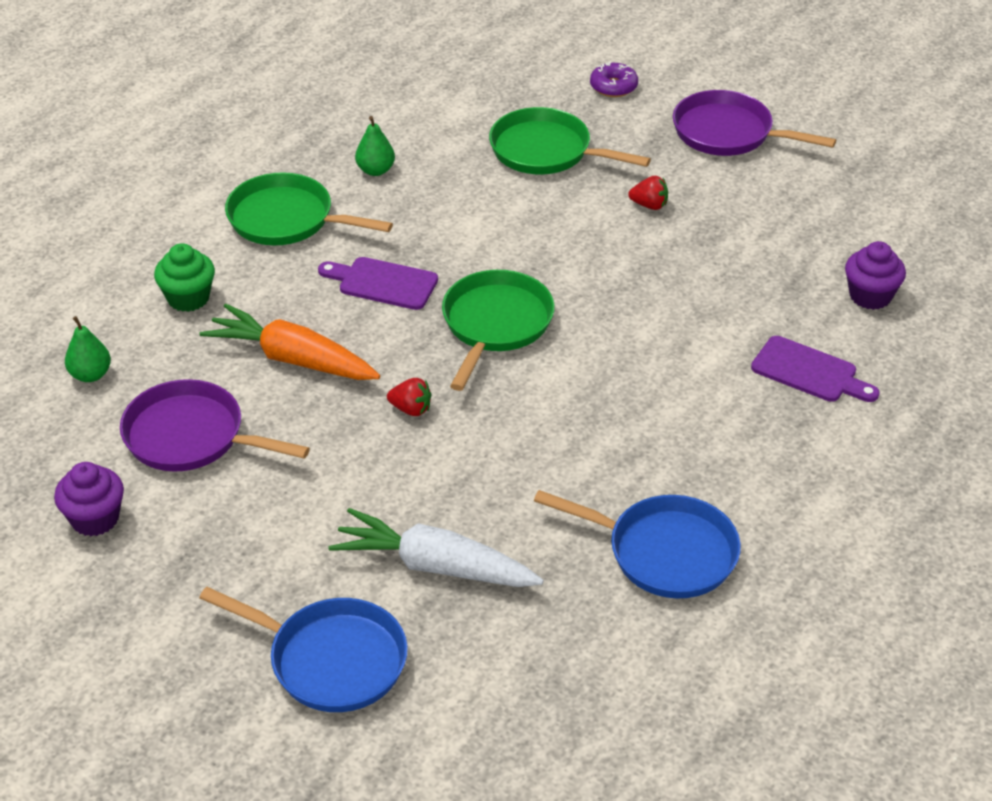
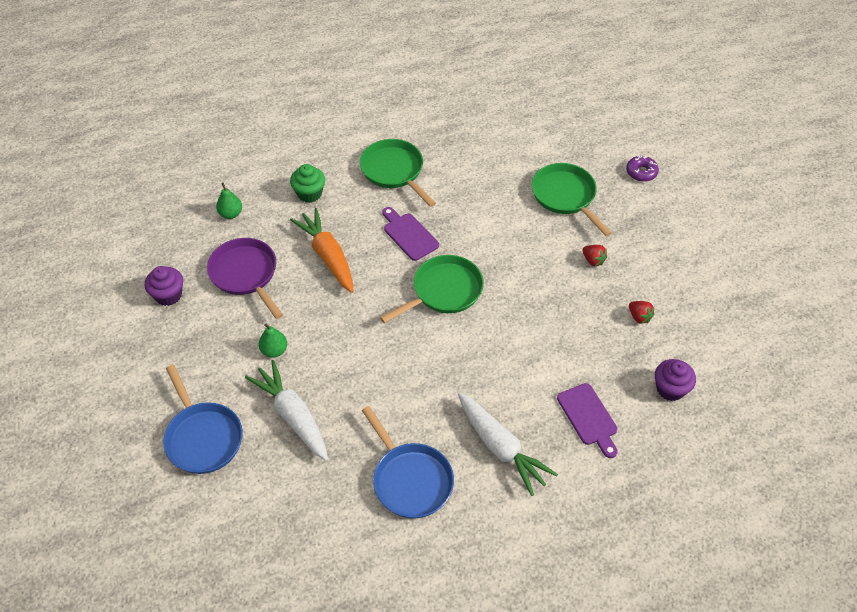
camera: 35 degrees right, 10 degrees up
green pear [355,116,395,176] -> green pear moved to [259,324,287,358]
red strawberry [387,378,431,416] -> red strawberry moved to [629,301,654,324]
purple pan [673,90,836,156] -> none
none -> white carrot [458,392,558,496]

